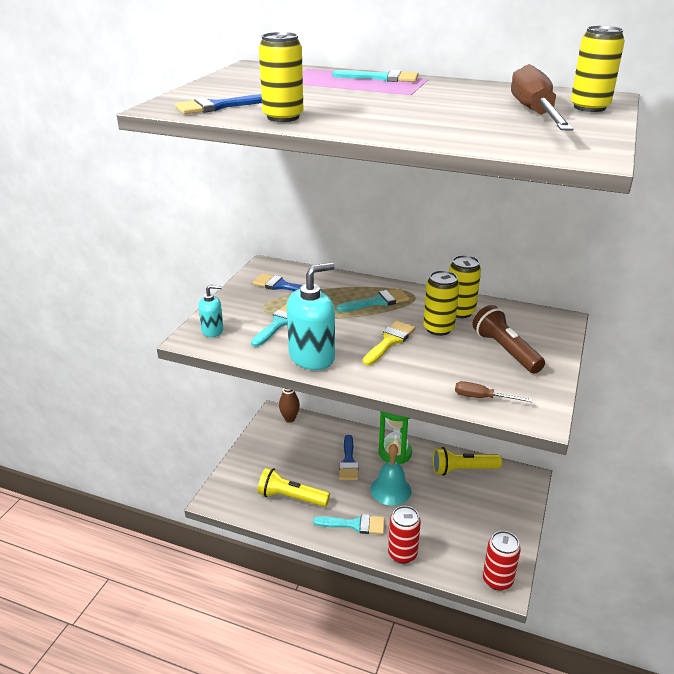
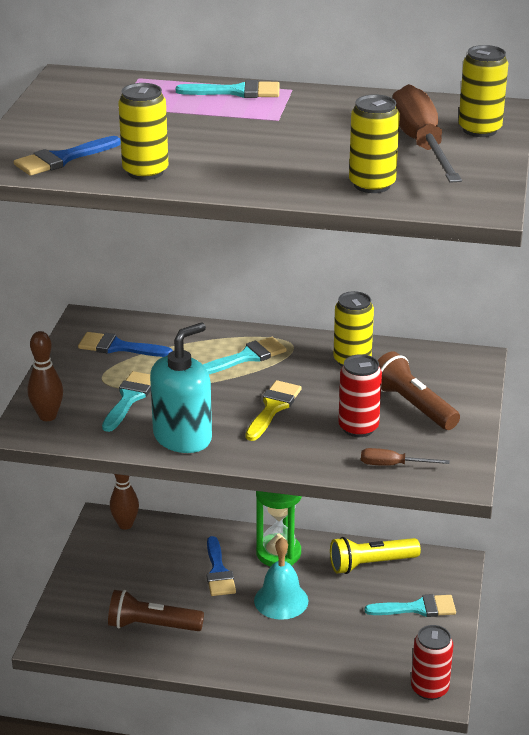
camera: 10 degrees left, 0 degrees up
turquoise soap dispenser [198,285,224,337] -> brown bowling pin [28,331,63,421]
yellow flashlight [258,468,330,507] -> brown flashlight [108,590,204,631]
turquoise brush [313,514,385,534] -> turquoise brush moved to [365,594,456,617]
red can [388,506,421,564] -> red can moved to [338,354,382,437]
yellow can [423,270,459,336] -> yellow can moved to [349,94,400,193]

